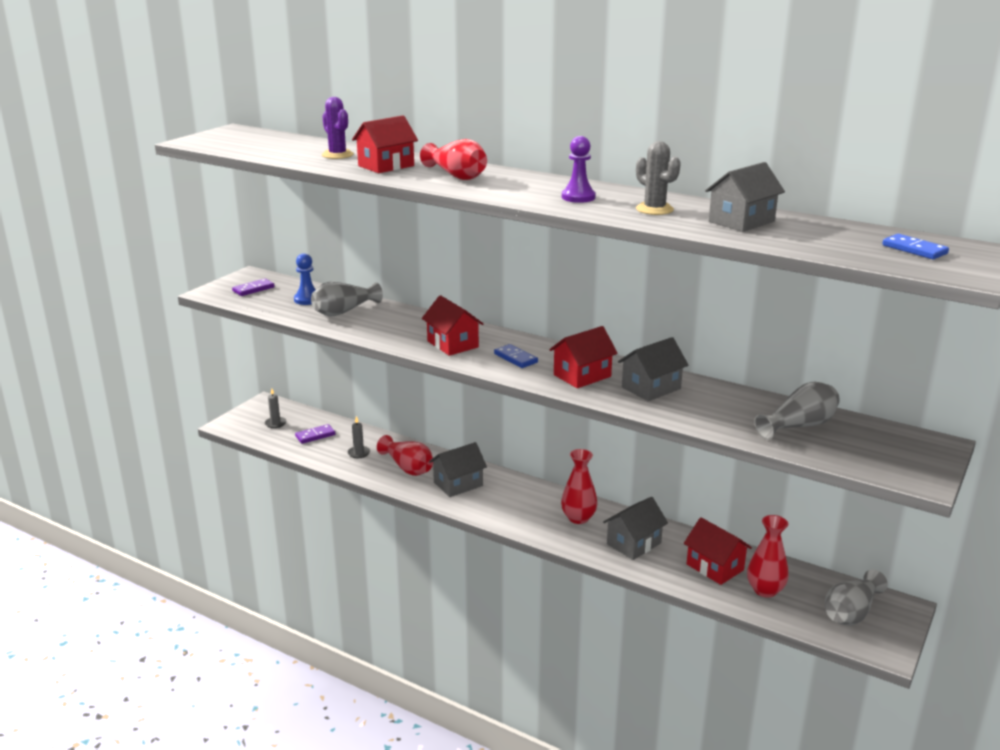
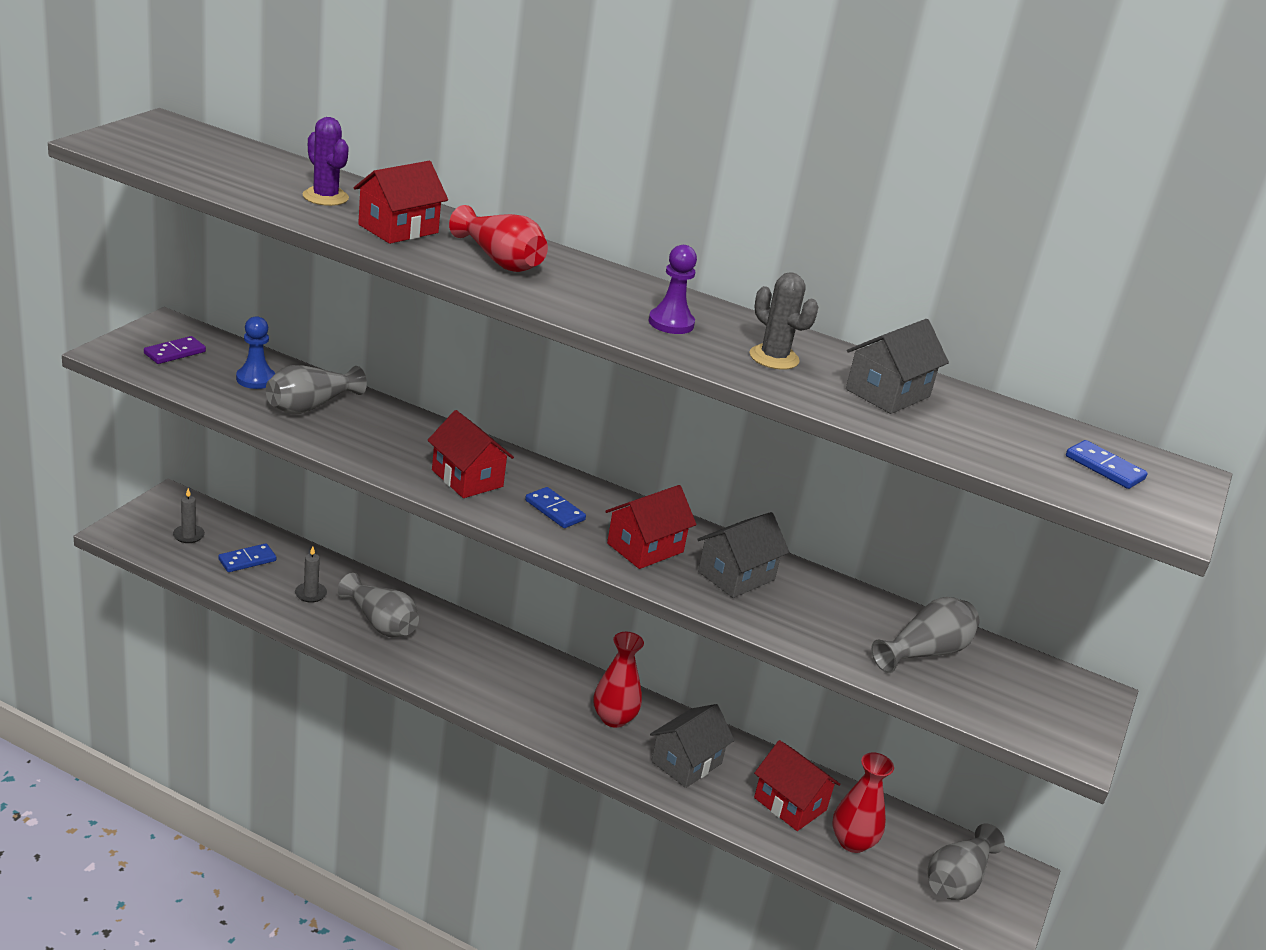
camera: 10 degrees left, 5 degrees up
purple domino [295,424,335,444] -> blue domino [218,543,276,572]
red vase [377,435,433,476] -> grey vase [338,573,419,637]
grey house [429,442,487,497] -> none

